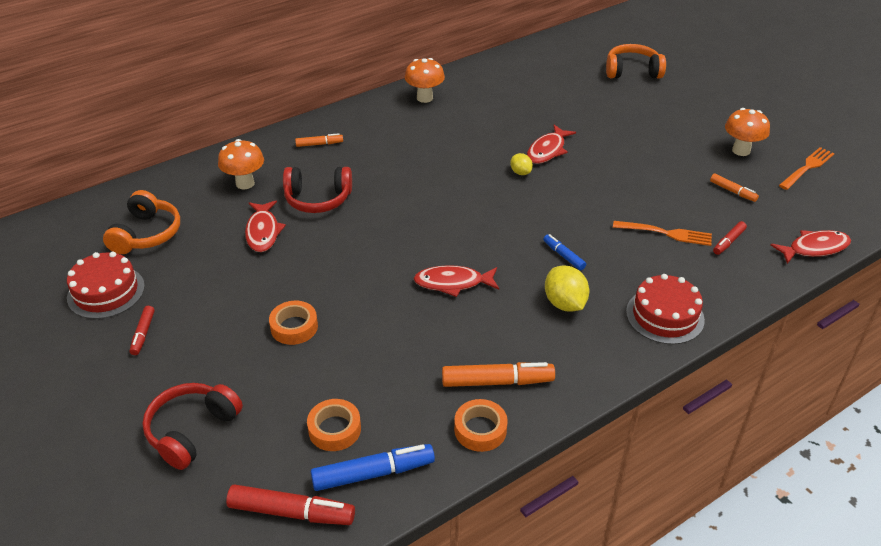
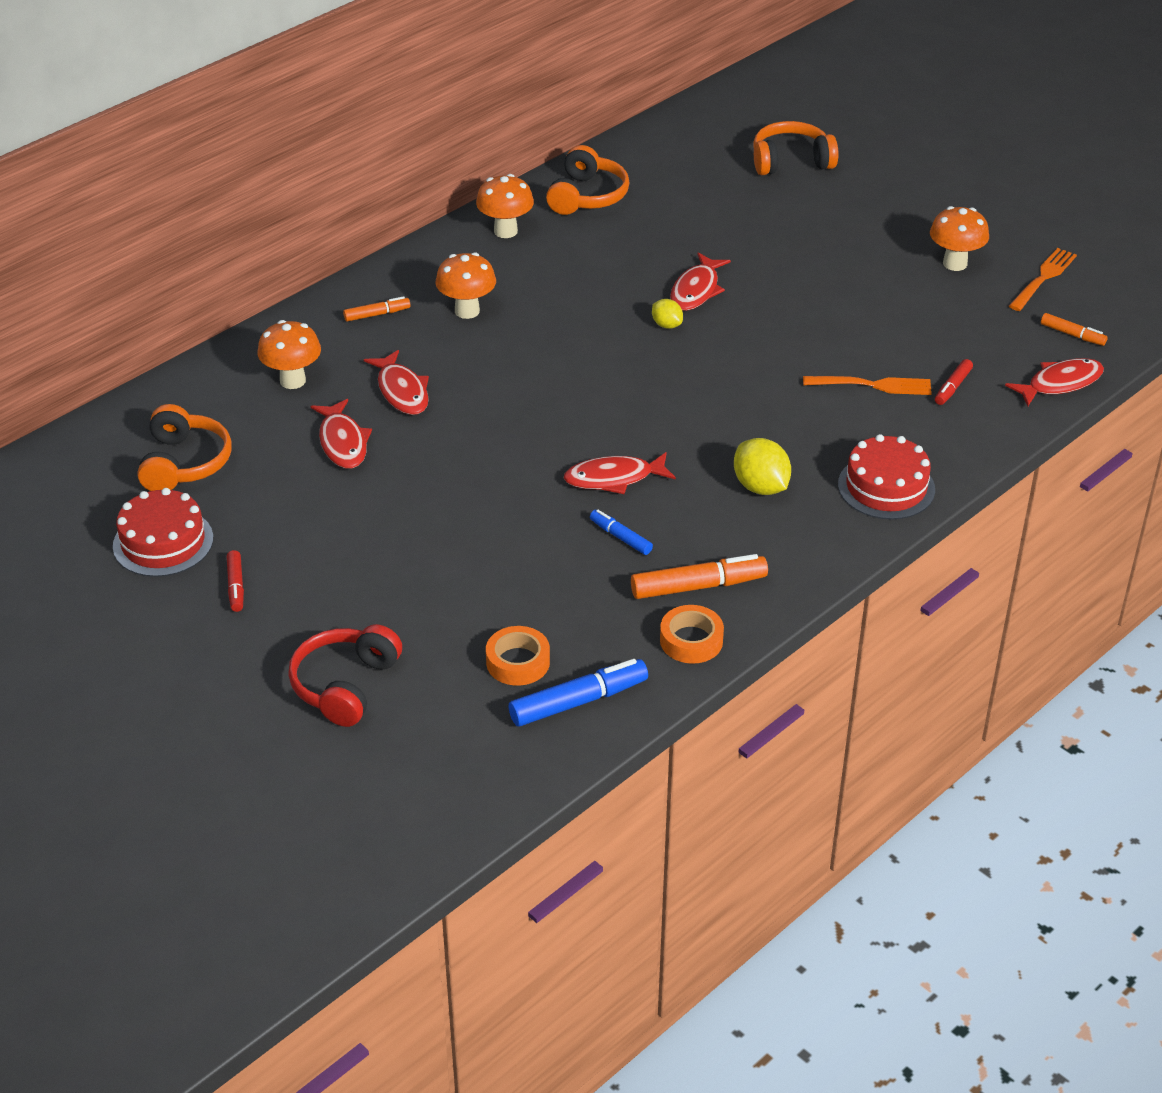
camera: 10 degrees left, 0 degrees up
red marker [226,485,355,525] -> none
orange tape [269,301,318,345] -> none
red headphones [283,167,352,213] -> red fish [364,350,429,415]
blue marker [543,234,586,270] -> blue marker moved to [590,510,653,555]
orange marker [710,174,759,202] -> orange marker moved to [1041,313,1108,346]
none -> orange mushroom [435,252,496,319]
none -> orange headphones [546,145,630,215]

